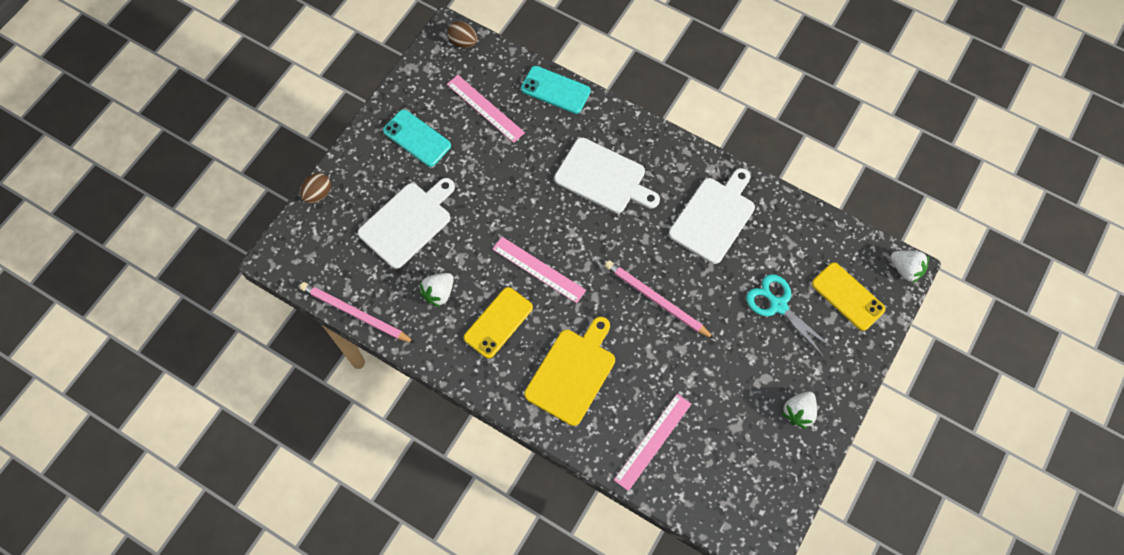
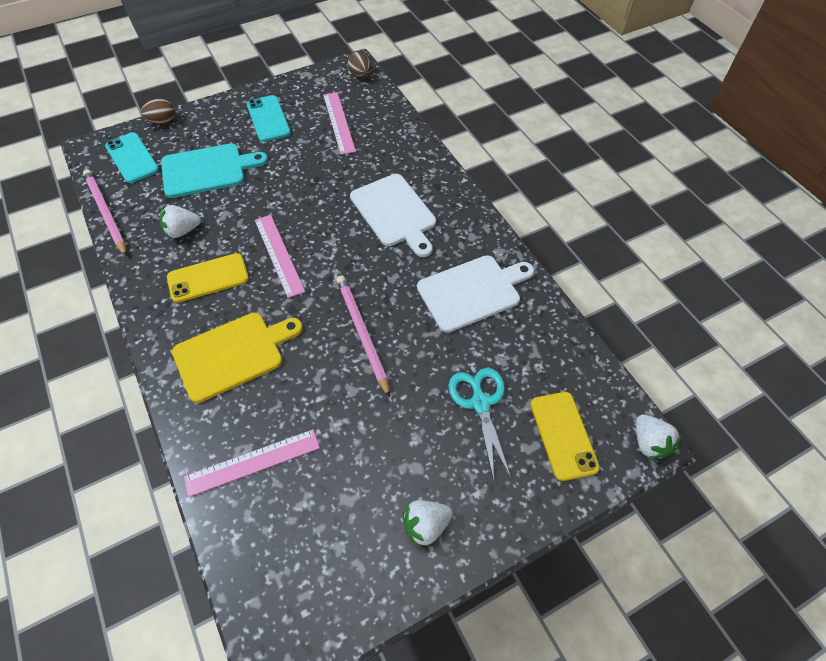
camera: 30 degrees right, 10 degrees down
white cutting board [358,178,455,269] -> turquoise cutting board [161,143,268,198]
turquoise phone [521,66,591,114] -> turquoise phone moved to [105,133,159,183]

